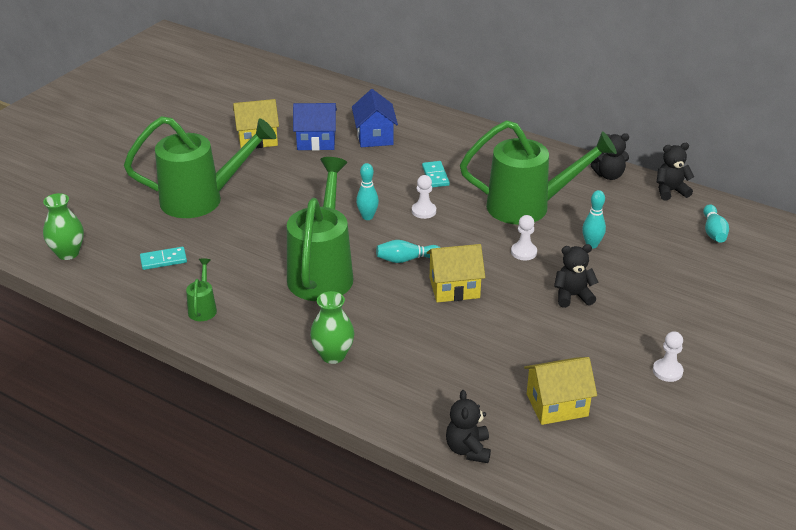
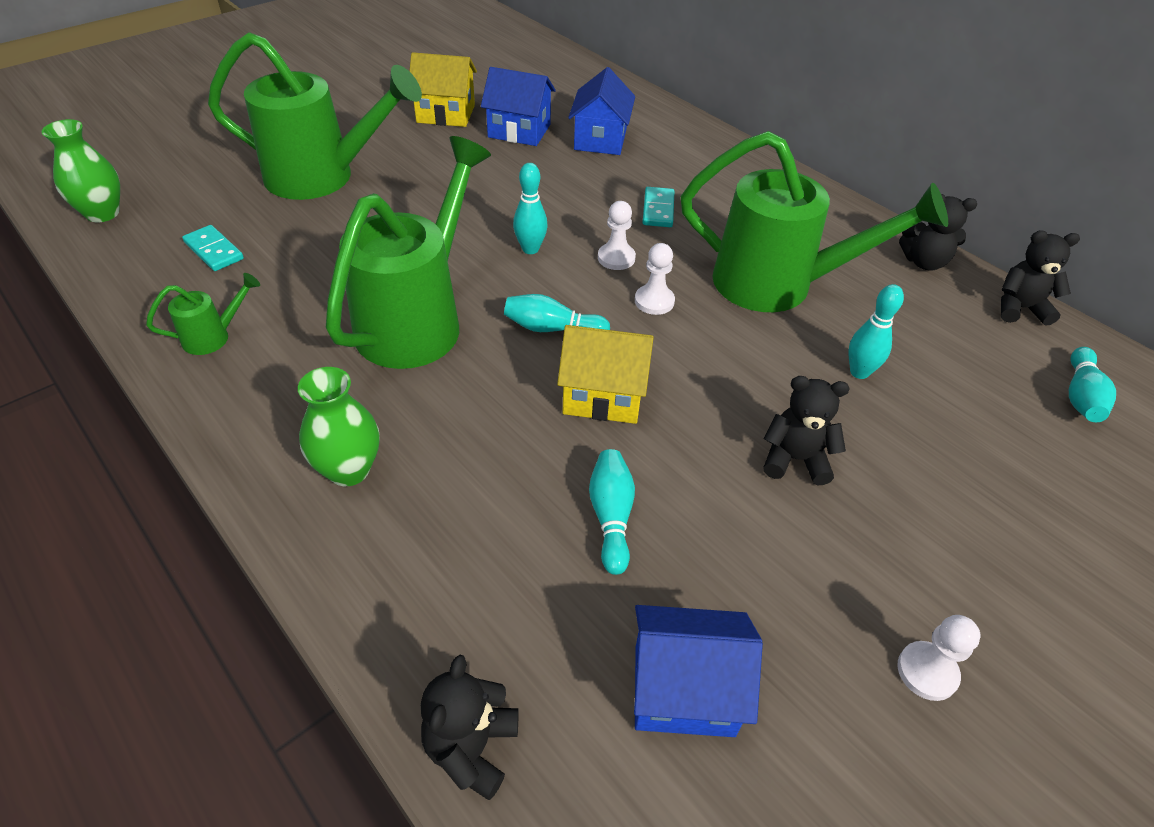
camera: 15 degrees right, 10 degrees up
turquoise domino [140,247,187,270] -> turquoise domino turned 45 degrees clockwise [182,225,244,271]
green watering can [186,258,217,321] -> green watering can turned 45 degrees clockwise [146,273,260,355]
white pawn [511,215,537,260] -> white pawn moved to [635,243,675,315]
yellow house [524,357,597,425] -> blue house [634,605,763,737]
none -> turquoise bowling pin [589,449,635,575]

